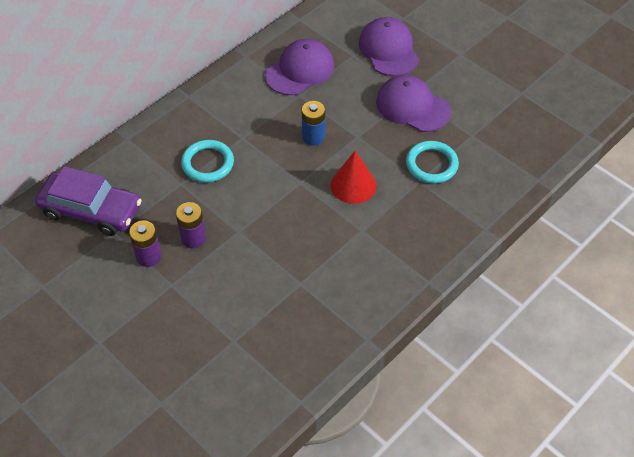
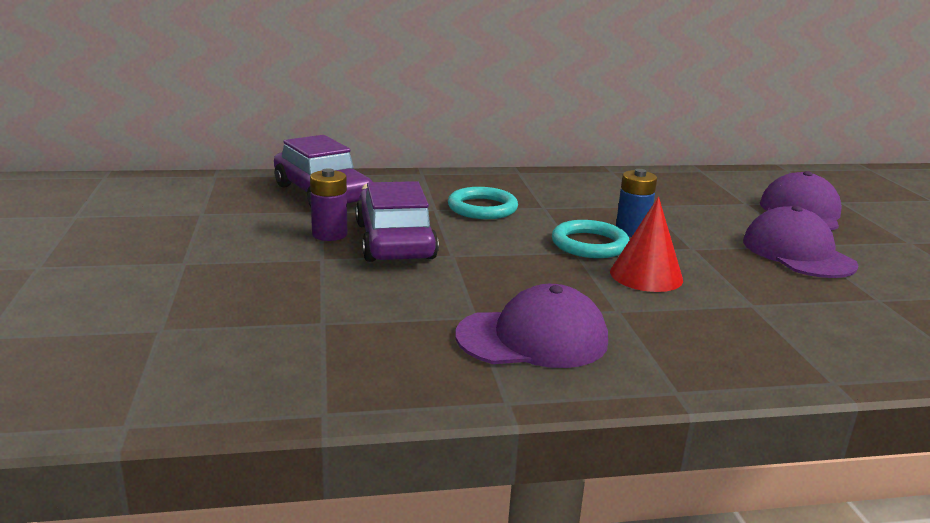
camera: 35 degrees right, 30 degrees down
purple battery [176,202,206,248] -> purple car [356,181,439,262]
purple cap [265,39,334,96] -> purple cap moved to [455,284,608,368]
turquoise ring [406,141,459,183] -> turquoise ring moved to [552,220,629,258]

